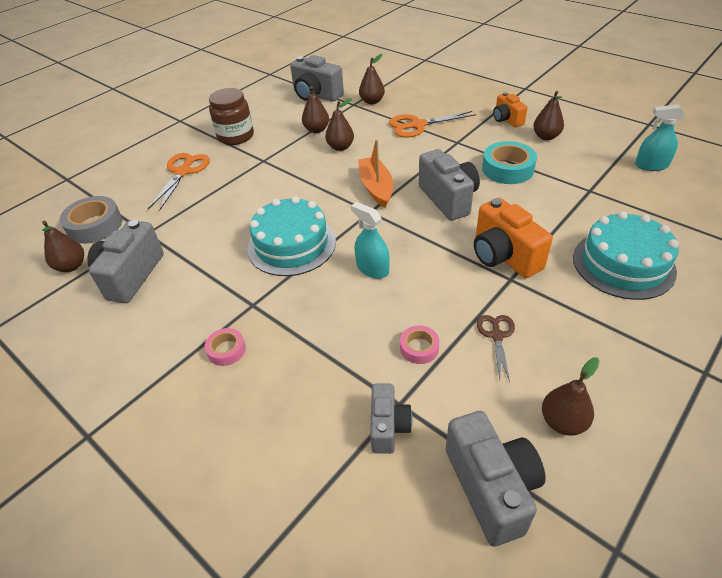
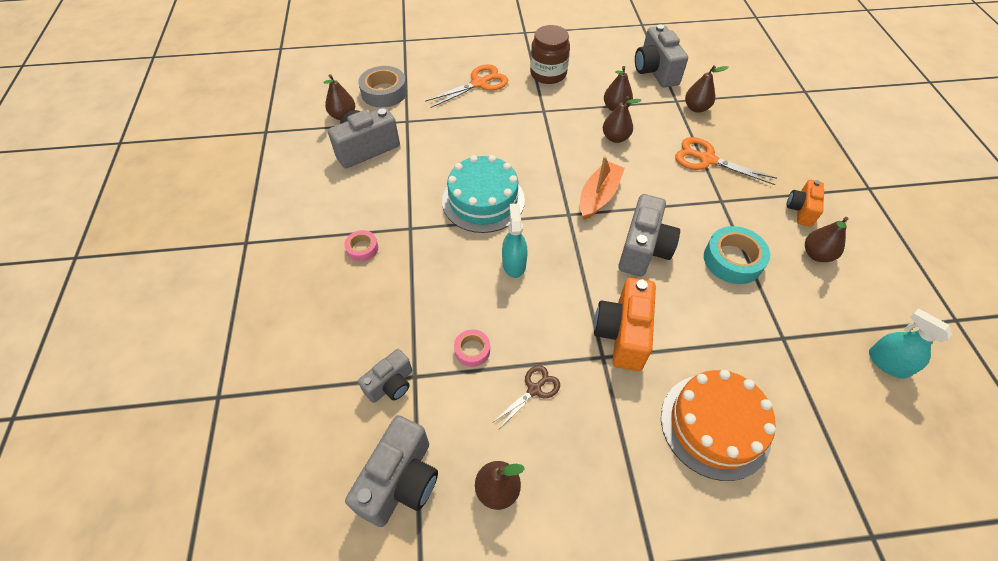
camera: 40 degrees right, 10 degrees up
turquoise cake [573,211,679,300] -> orange cake [661,370,776,481]

